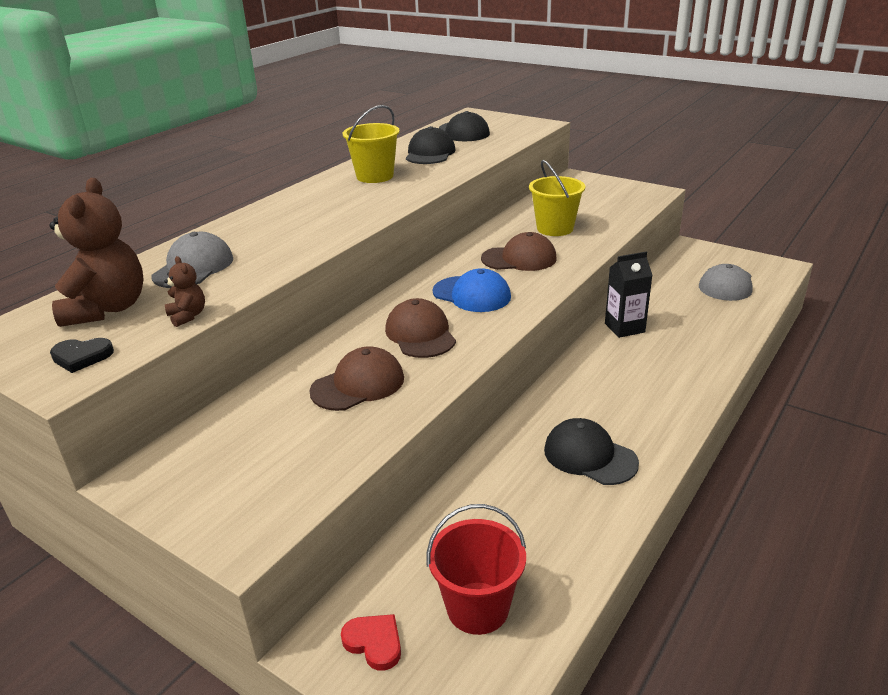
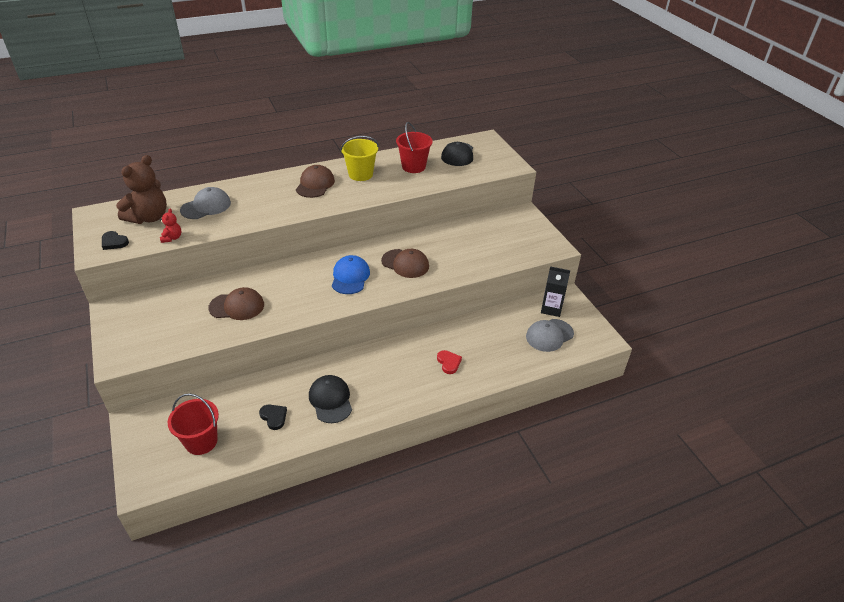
camera: 30 degrees right, 10 degrees up
brown teddy bear [164,256,205,327] -> red teddy bear [160,209,181,243]
red heart [341,614,401,671] -> red heart moved to [437,350,462,374]
brown cap [385,298,456,358] -> brown cap moved to [296,165,335,198]
black cap [406,126,455,164] -> red bucket [396,122,432,173]
blue cap [432,268,511,312] -> blue cap turned 150 degrees counterclockwise [332,255,370,294]
yellow bucket [529,160,585,236] -> none
black carton [605,252,653,338] -> black carton moved to [541,266,570,317]
none -> black heart [259,405,287,430]

